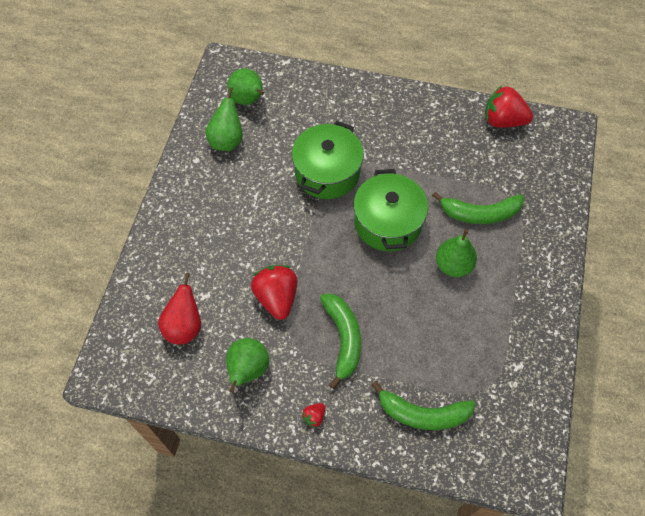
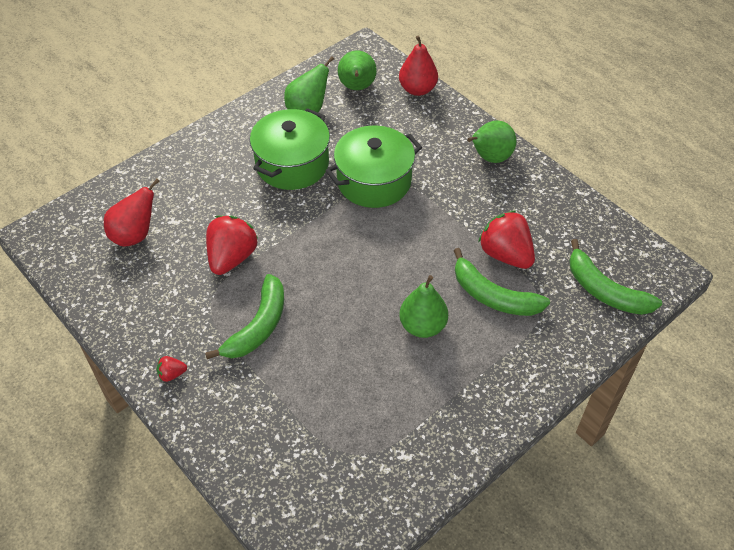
camera: 35 degrees right, 10 degrees down
green pear [226,338,269,393] -> green pear moved to [467,120,517,163]
green pot [354,169,428,251] -> green pot moved to [250,108,330,190]
green banana [371,381,476,430] -> green banana moved to [570,239,662,315]
red strawberry [485,86,533,128] -> red strawberry moved to [478,210,535,269]
none -> red pear [399,35,438,96]

